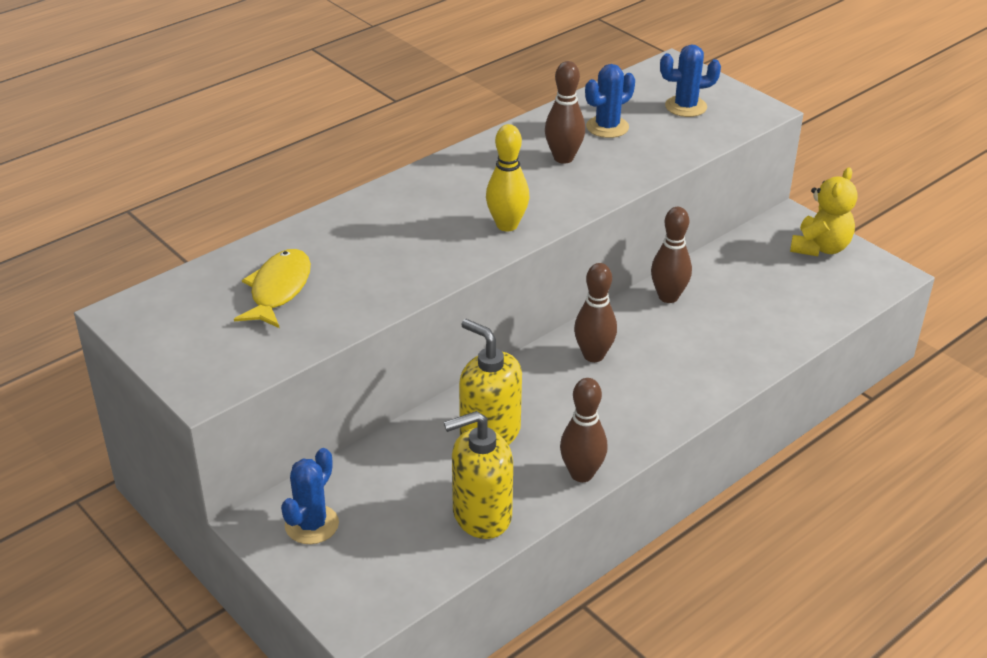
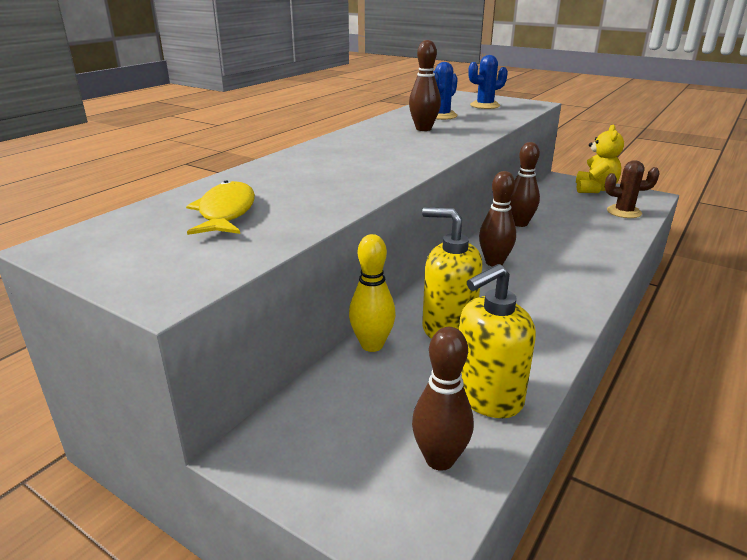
camera: 15 degrees left, 10 degrees down
blue cactus [281,448,339,544] -> none
yellow bowling pin [486,124,529,232] -> yellow bowling pin moved to [349,234,396,352]
brown bowling pin [560,378,608,482] -> brown bowling pin moved to [412,327,474,471]
none -> brown cactus [605,160,660,218]

